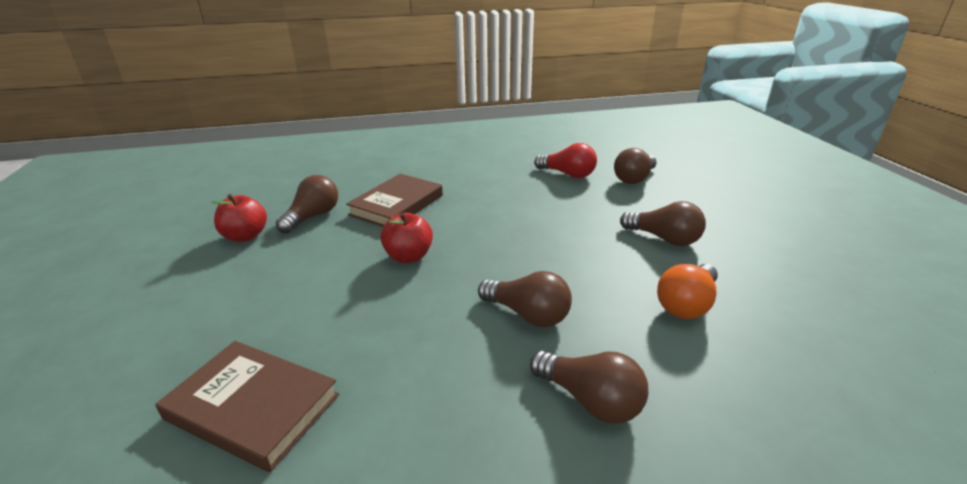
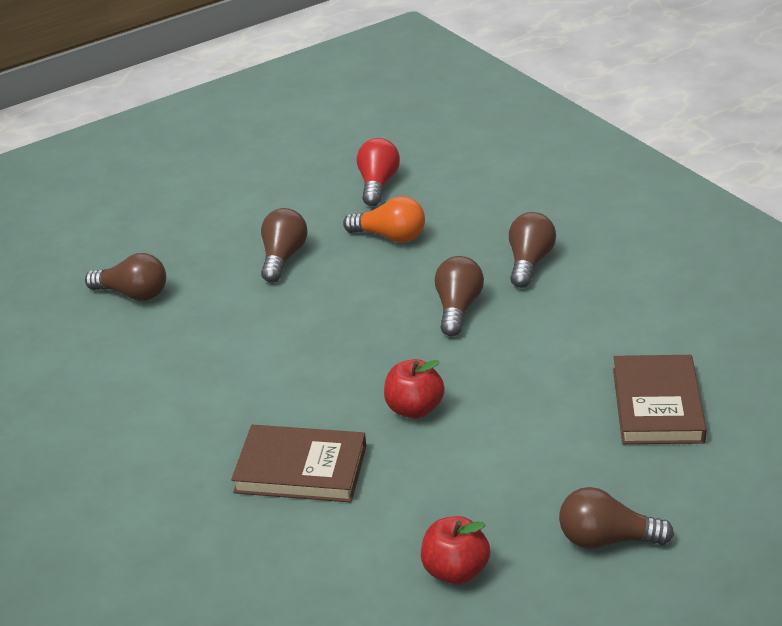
camera: 110 degrees left, 5 degrees up
brown light bulb [276,175,338,234] -> brown light bulb moved to [559,487,674,549]
red light bulb [534,143,597,178] -> red light bulb moved to [357,138,400,206]

